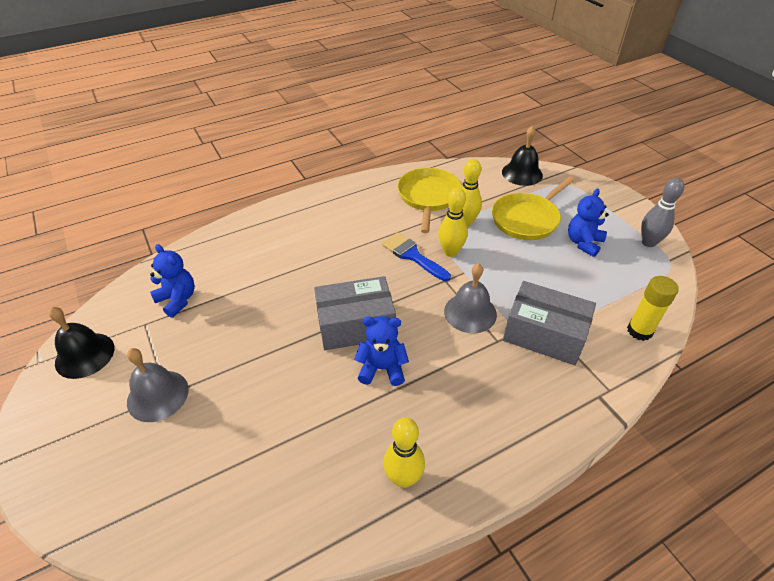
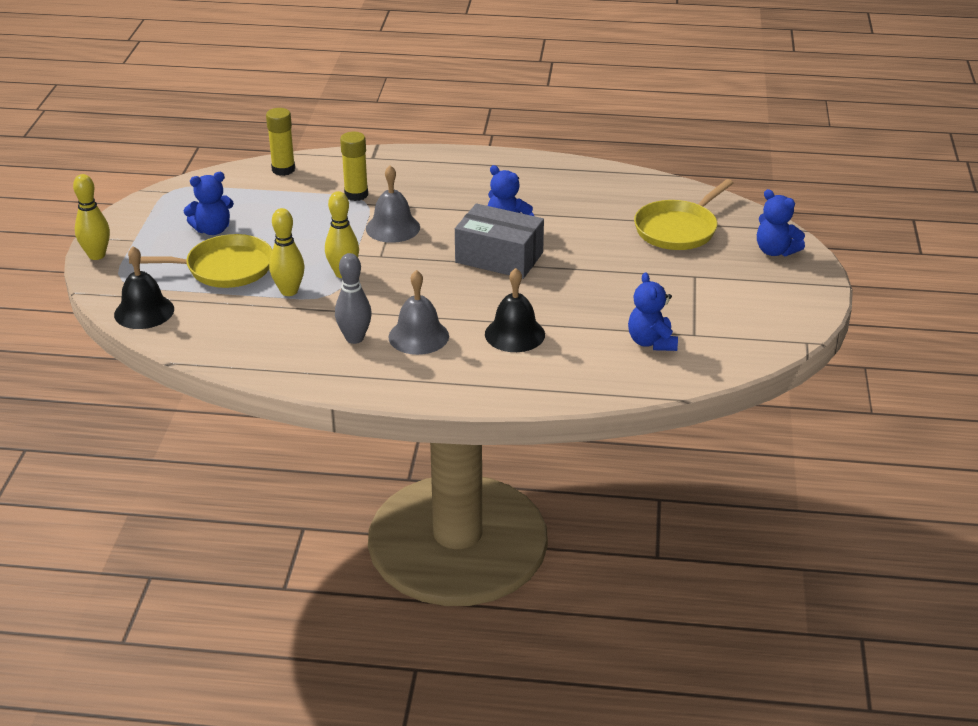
camera: 145 degrees left, 10 degrees down
black bell [49,307,114,379] -> black bell moved to [485,268,545,352]
grey bell [127,348,189,422] -> grey bell moved to [388,270,449,355]
blue brush [382,232,451,281] -> none
yellow bowling pin [383,417,425,488] -> yellow bowling pin moved to [73,174,110,260]
yellow pan [397,168,462,233] -> yellow pan moved to [634,179,733,250]
grey box [503,281,596,365] -> yellow glue stick [340,132,368,201]
grey bowling pin [641,178,684,247] -> grey bowling pin moved to [335,253,372,344]
none -> blue teddy bear [757,189,805,257]

